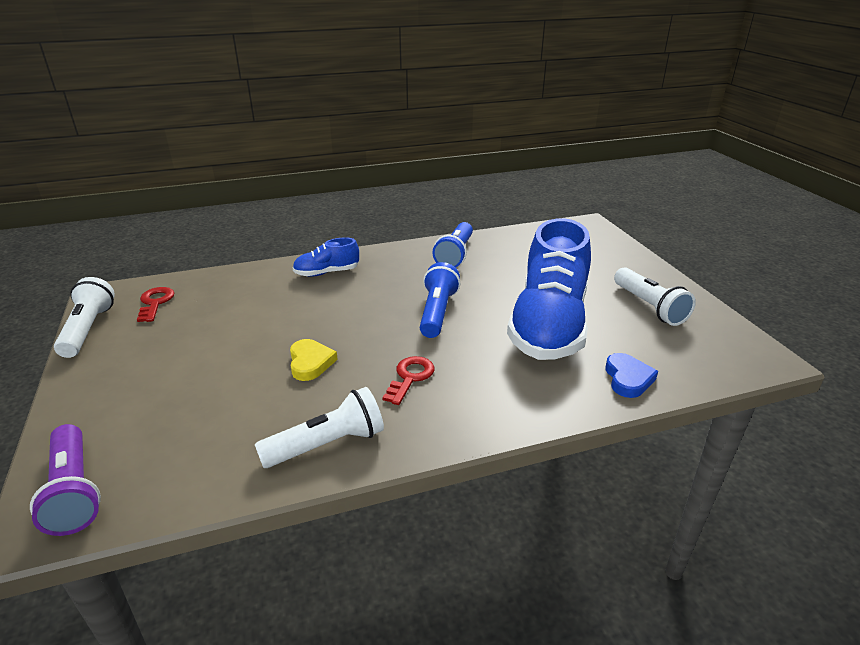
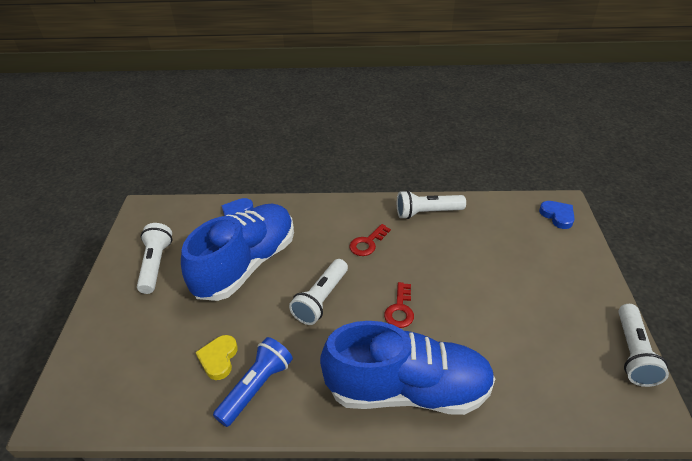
camera: 160 degrees left, 10 degrees up
purple flashlight [30,424,101,536] -> blue heart [539,201,575,229]
red key [137,287,175,322] -> red key moved to [384,282,414,328]
yellow heart [290,339,338,381] -> yellow heart moved to [196,335,238,380]
blue shoe [292,238,359,277] -> blue shoe [320,321,495,415], size x2.23
blue flashlight [420,262,460,338] -> white flashlight [289,259,348,325]

